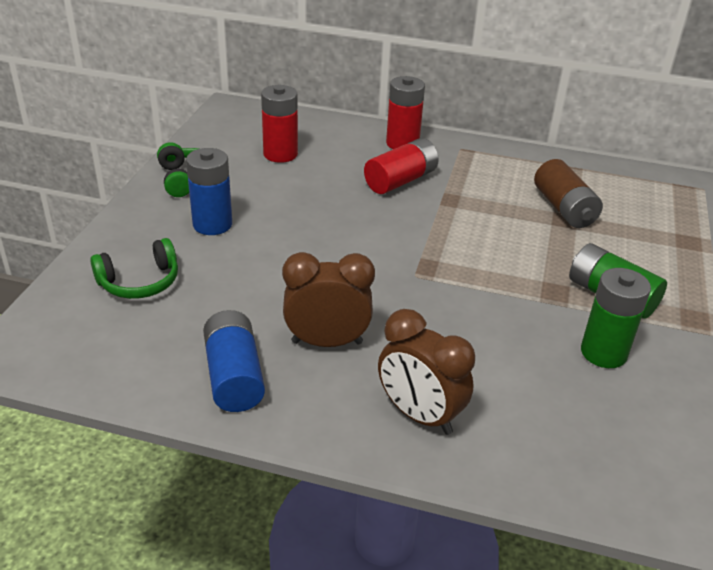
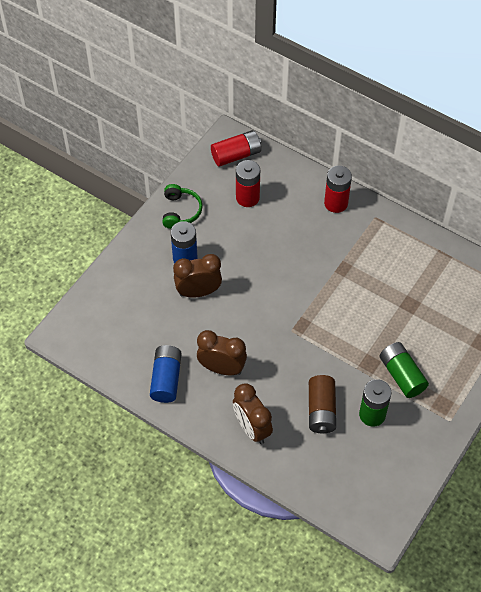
camera: 20 degrees right, 20 degrees up
green headphones [90,238,178,299] -> none
red battery [364,138,439,194] -> red battery moved to [211,130,261,167]
brown battery [534,159,603,228] -> brown battery moved to [309,375,336,433]
none -> brown clock [173,254,222,297]

